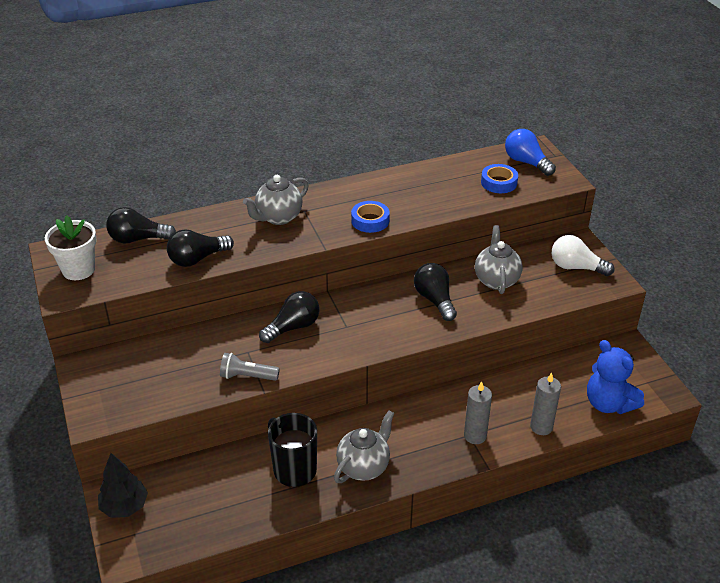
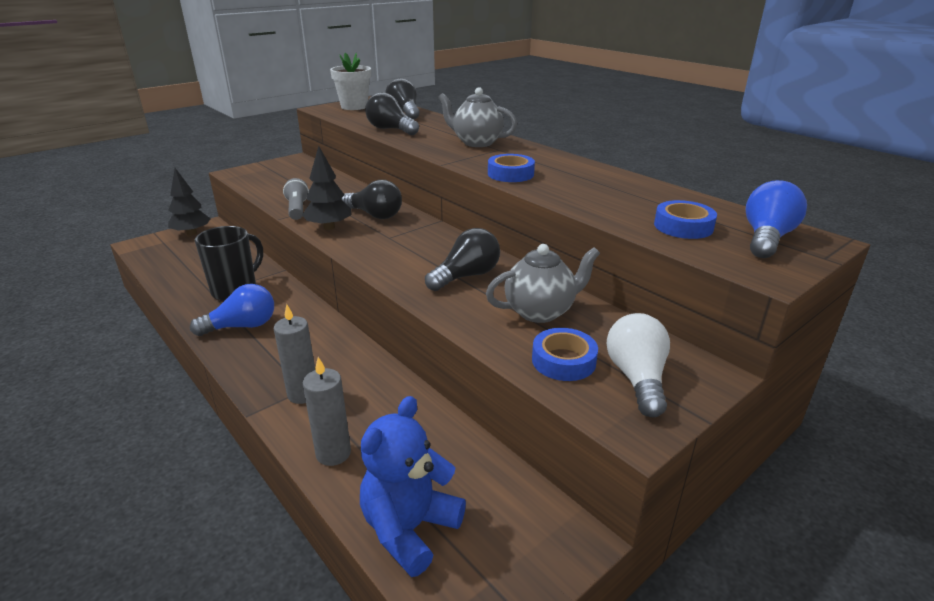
camera: 70 degrees right, 10 degrees down
grey teapot [334,411,394,483] -> blue light bulb [190,284,274,336]
none -> black tree [302,146,351,230]
none -> blue tape [532,328,598,381]

